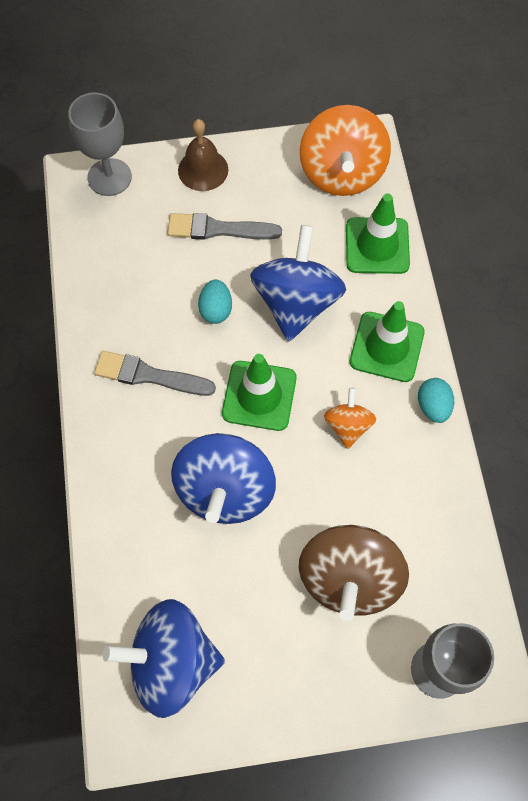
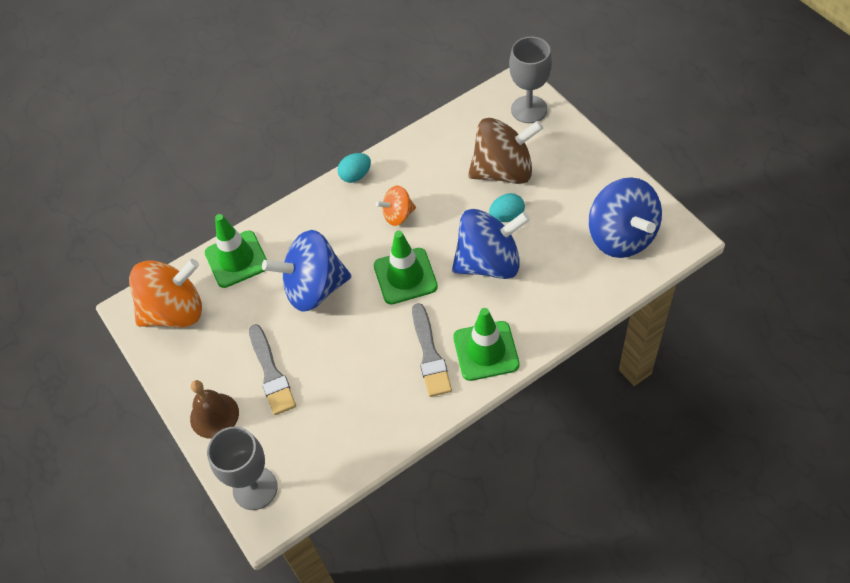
camera: 110 degrees left, 10 degrees down
turquoise egg [198,279,232,324] -> turquoise egg moved to [489,193,525,222]
green traffic cone [350,301,425,382] -> green traffic cone moved to [453,308,520,381]

